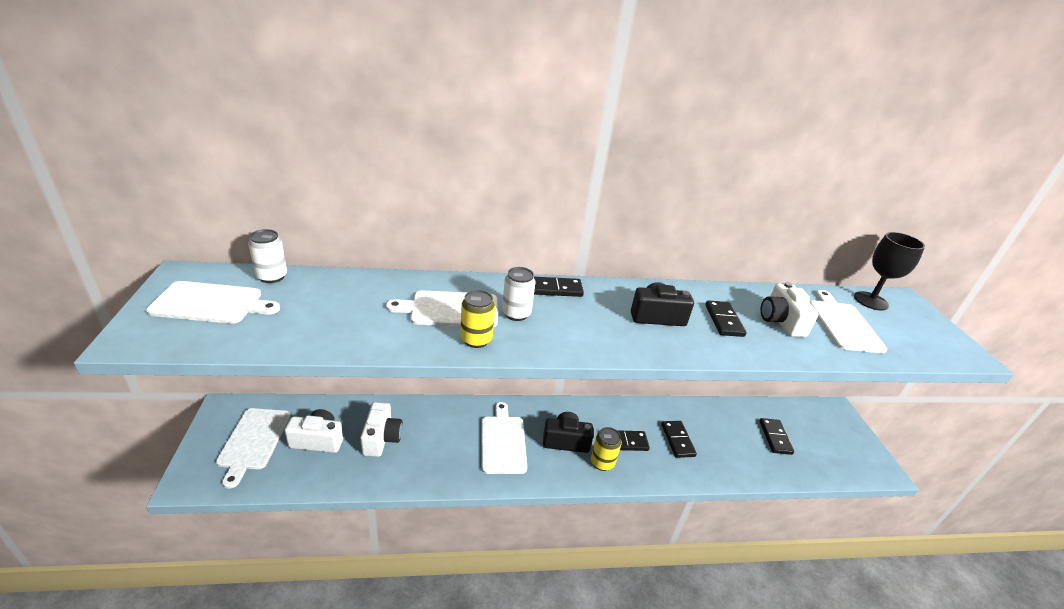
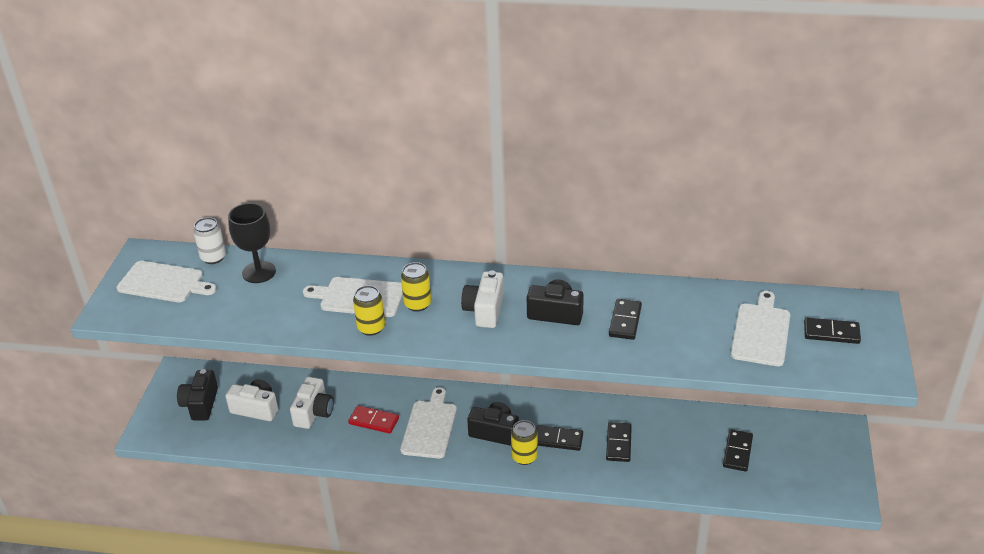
camera: 20 degrees right, 5 degrees up
white cutting board [216,408,290,489] -> black camera [177,369,218,421]
white can [502,267,535,321] -> yellow can [401,262,431,312]
black domino [534,277,584,297] -> black domino moved to [804,317,861,344]
white camera [761,282,818,337] -> white camera moved to [461,270,504,328]
black goblet [854,232,925,310] -> black goblet moved to [228,203,276,283]
none -> red domino [348,405,399,434]

